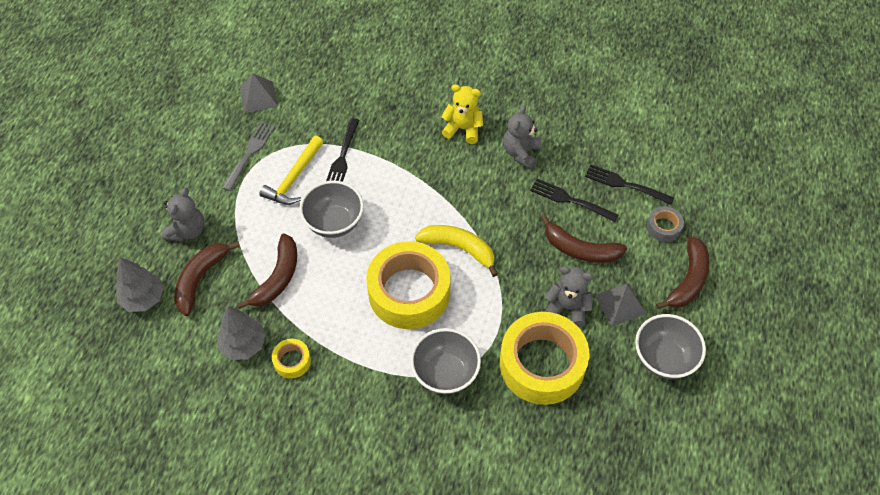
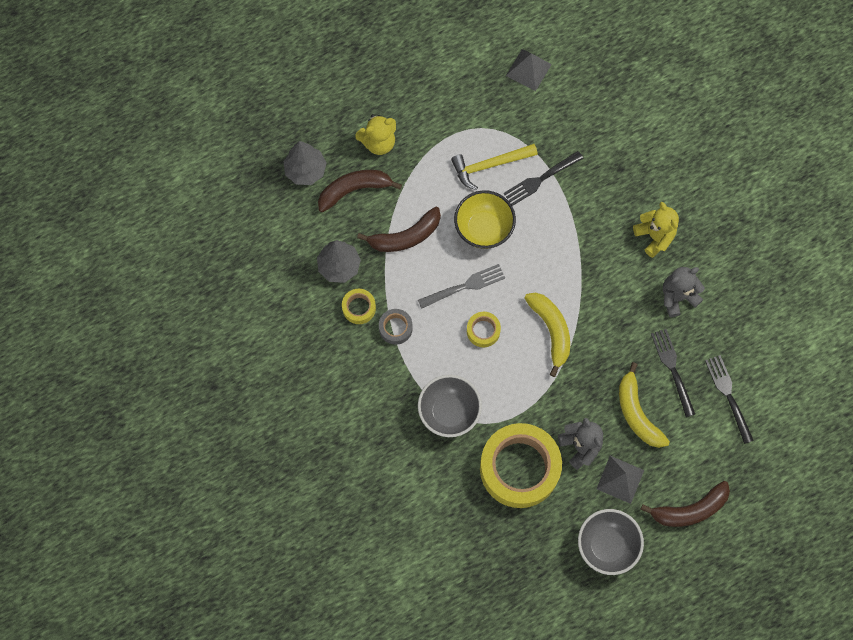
camera: 45 degrees right, 15 degrees up
grey teddy bear [162,188,204,241] -> yellow teddy bear [355,114,396,155]
grey fork [222,122,275,191] -> grey fork moved to [418,264,505,309]
grey bowl [299,180,364,238] -> yellow bowl [454,190,516,249]
yellow tape [366,241,450,329] -> yellow tape [467,312,501,347], size x0.43
brown banana [540,214,627,263] -> yellow banana [619,362,670,448]
grey tape [647,206,684,242] -> grey tape moved to [379,309,413,345]

